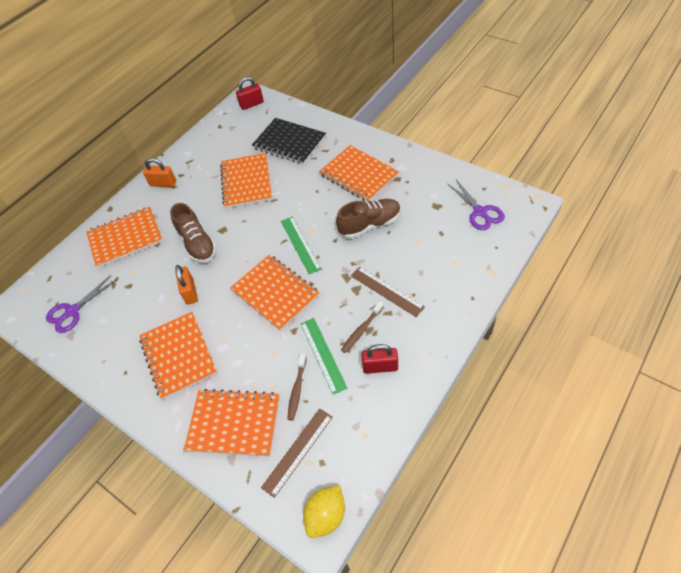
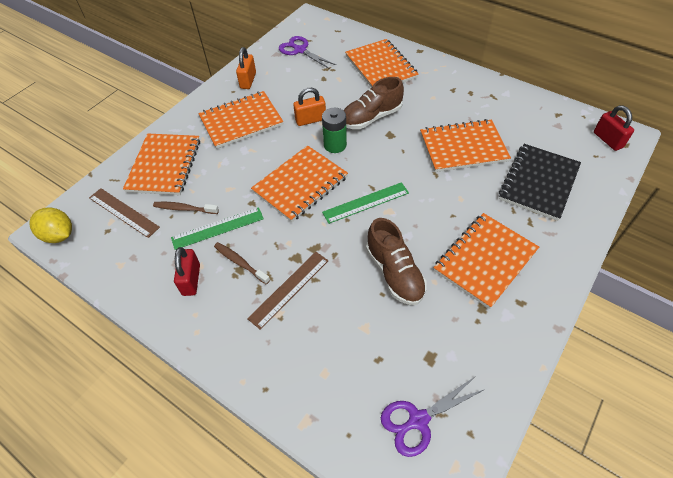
camera: 85 degrees right, 0 degrees up
orange padlock [143,158,176,187] -> orange padlock moved to [236,47,256,89]
none -> green battery [322,108,347,153]

